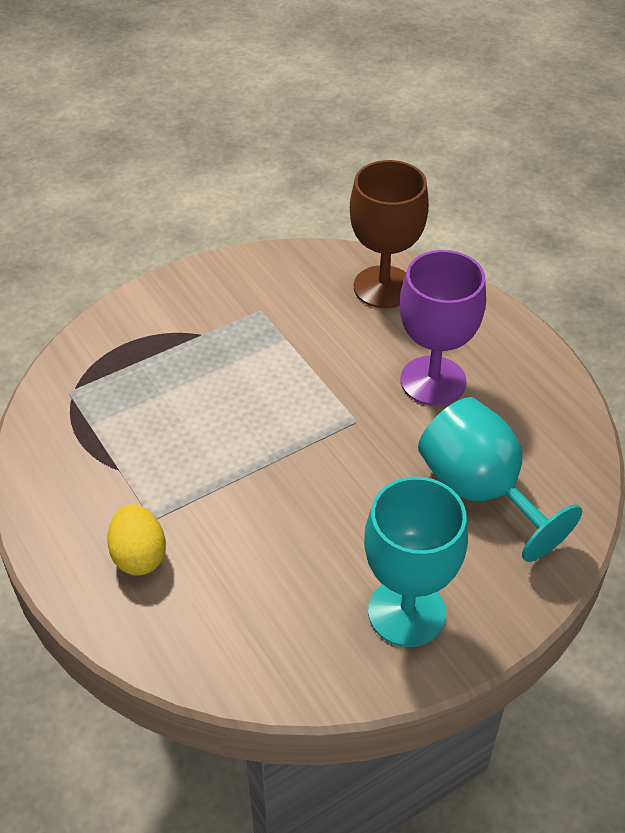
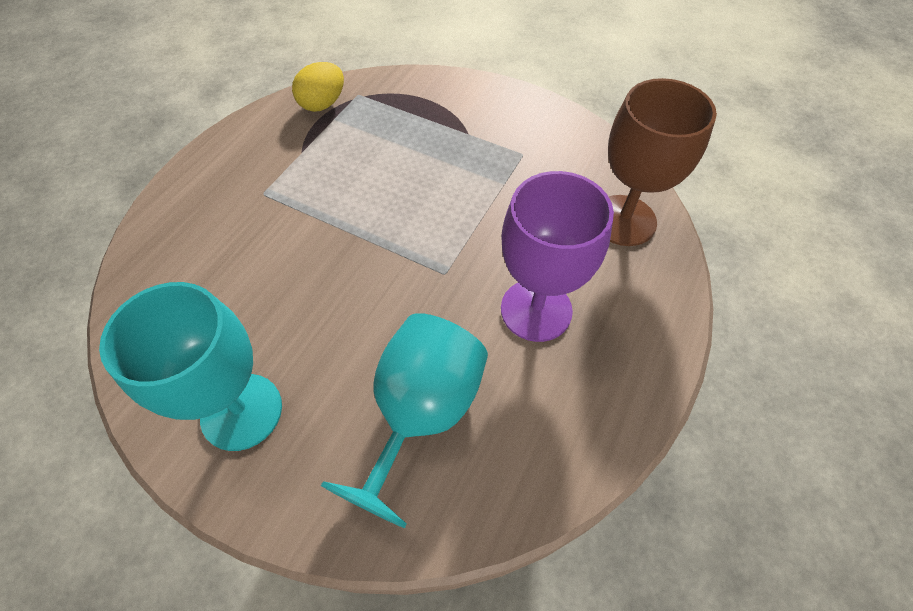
camera: 60 degrees right, 10 degrees up
yellow egg [107,504,166,576] -> yellow egg moved to [292,62,344,112]

